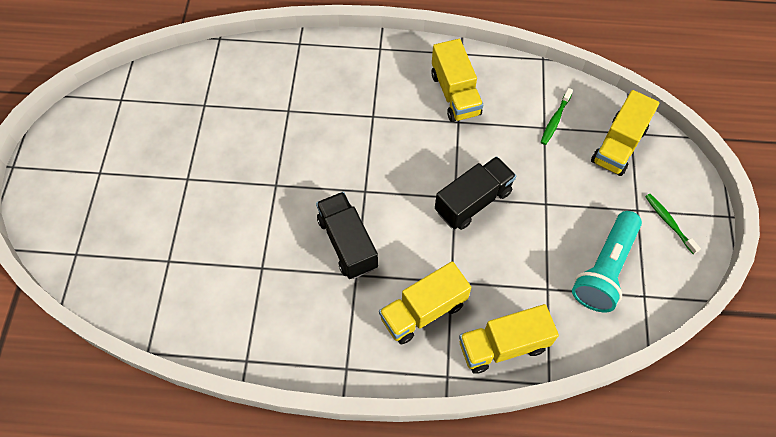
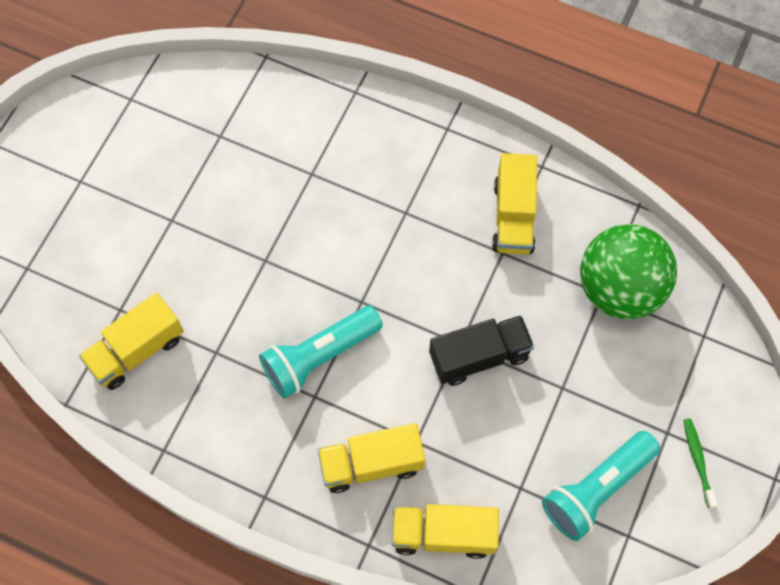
camera: 20 degrees right, 5 degrees up
black truck [316,192,378,279] -> turquoise flashlight [259,306,383,399]
green toothbrush [541,88,573,145] -> green ball [580,224,677,319]
yellow truck [591,90,660,176] -> yellow truck moved to [79,293,184,390]

